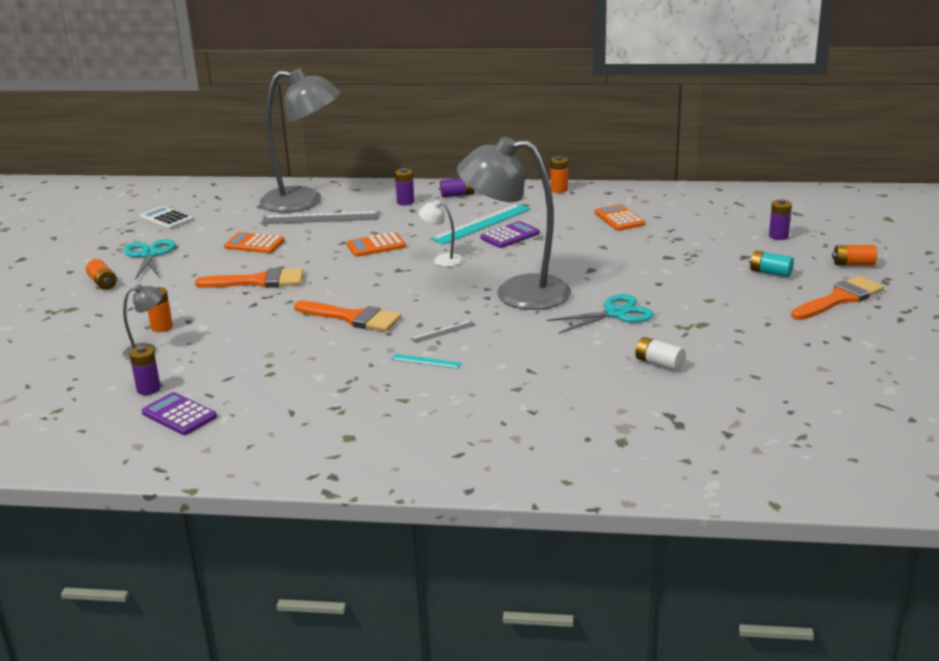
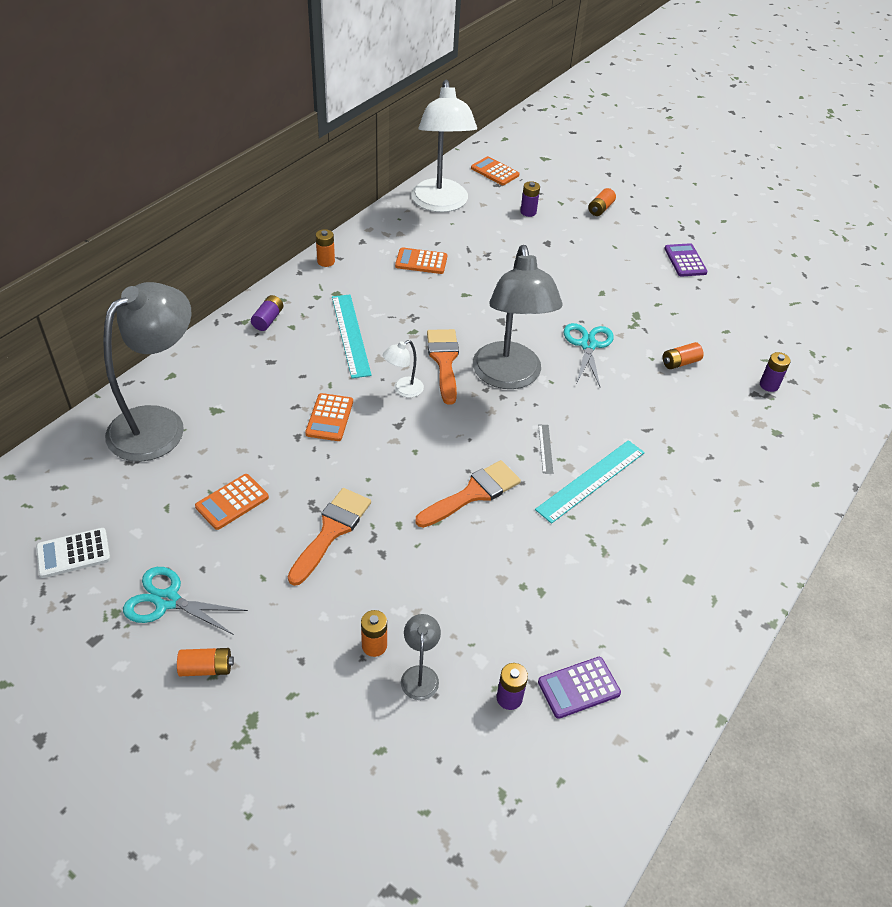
camera: 65 degrees left, 20 degrees up
grey ruler [261,211,380,224] -> none
turquoise ruler [391,354,462,369] -> turquoise ruler [535,440,645,524], size x2.11
purple battery [395,168,414,205] -> purple battery moved to [760,352,791,392]
grey lamp [457,137,571,310] -> grey lamp turned 45 degrees counterclockwise [473,245,563,389]
purple calculator [481,221,540,248] -> purple calculator moved to [664,243,708,277]
white battery [635,337,685,371] -> orange battery [663,342,703,369]
turquoise battery [749,251,794,277] -> none
orange brush [791,276,884,320] -> orange brush moved to [427,329,459,405]
none -> white lamp [411,80,477,212]
none -> orange calculator [471,156,519,185]

